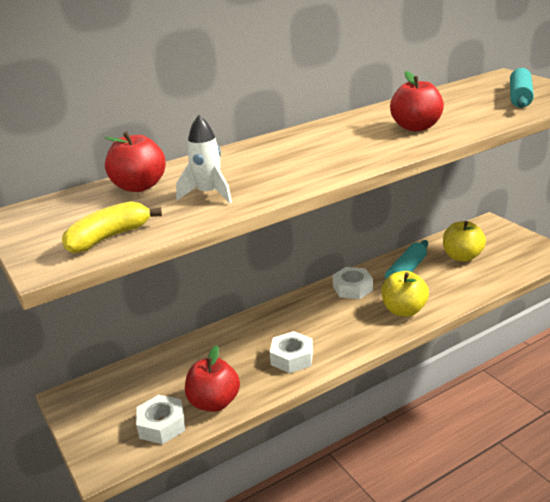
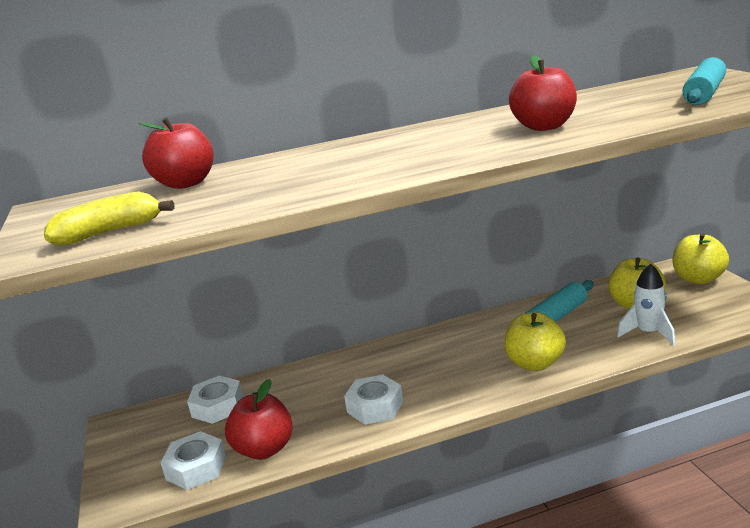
camera: 15 degrees right, 5 degrees down
white rocket [176,115,232,203] -> white rocket moved to [617,264,675,346]
white nut [333,267,373,299] -> white nut moved to [187,376,243,424]
none -> yellow apple [672,233,729,284]

